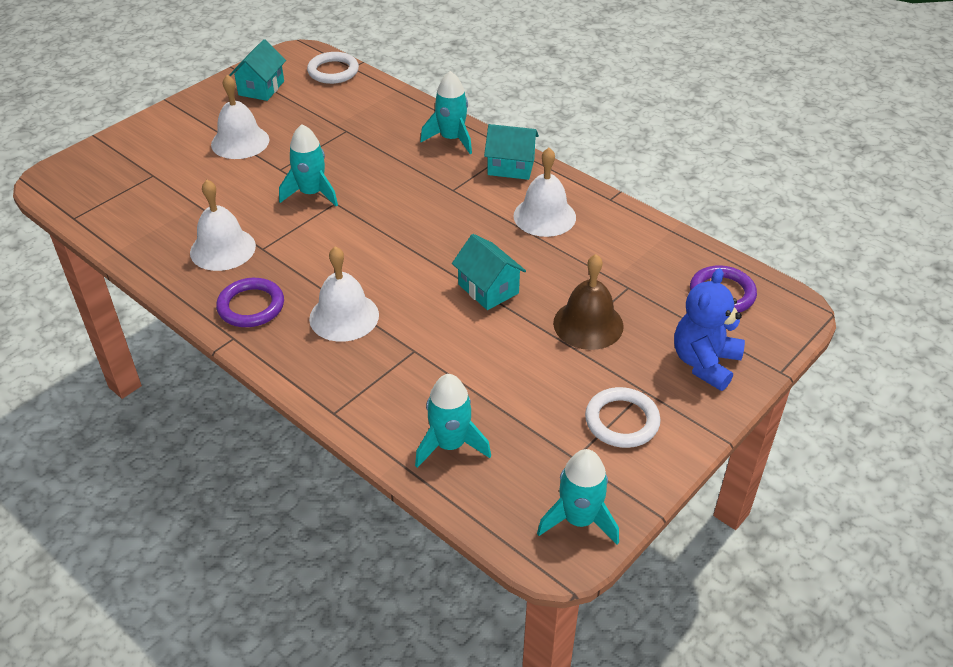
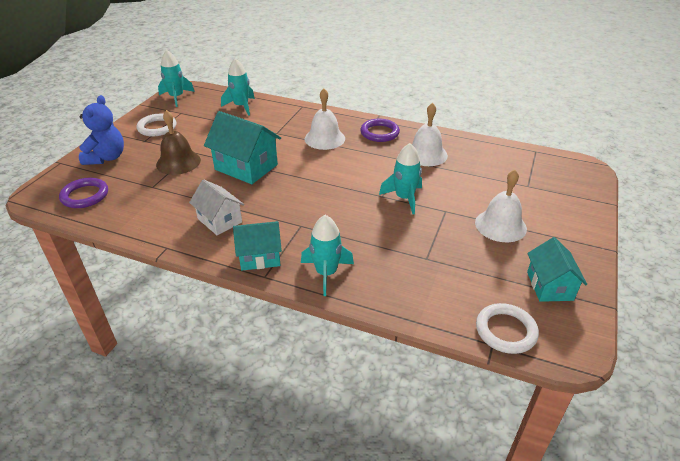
camera: 160 degrees right, 5 degrees down
turquoise house [452,234,526,310] -> turquoise house [204,111,281,184], size x1.55
white bell [513,148,576,237] -> white house [189,179,244,235]

